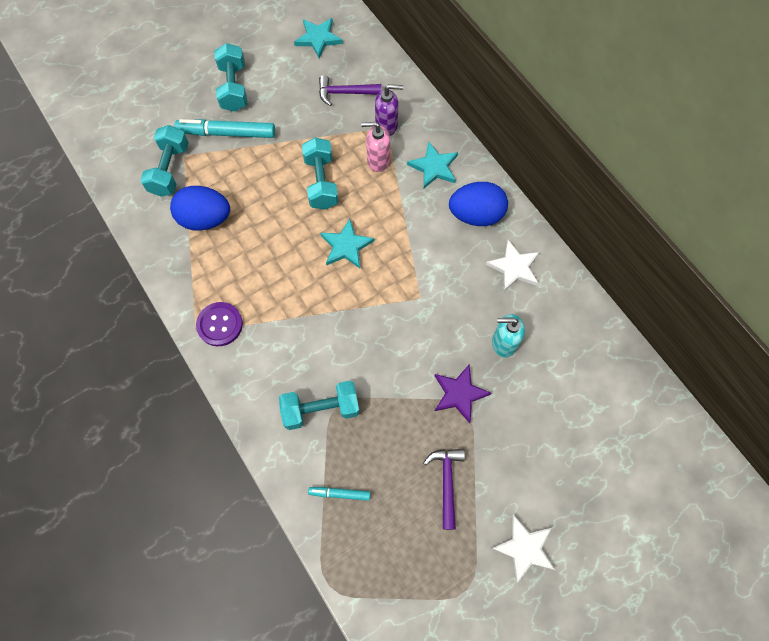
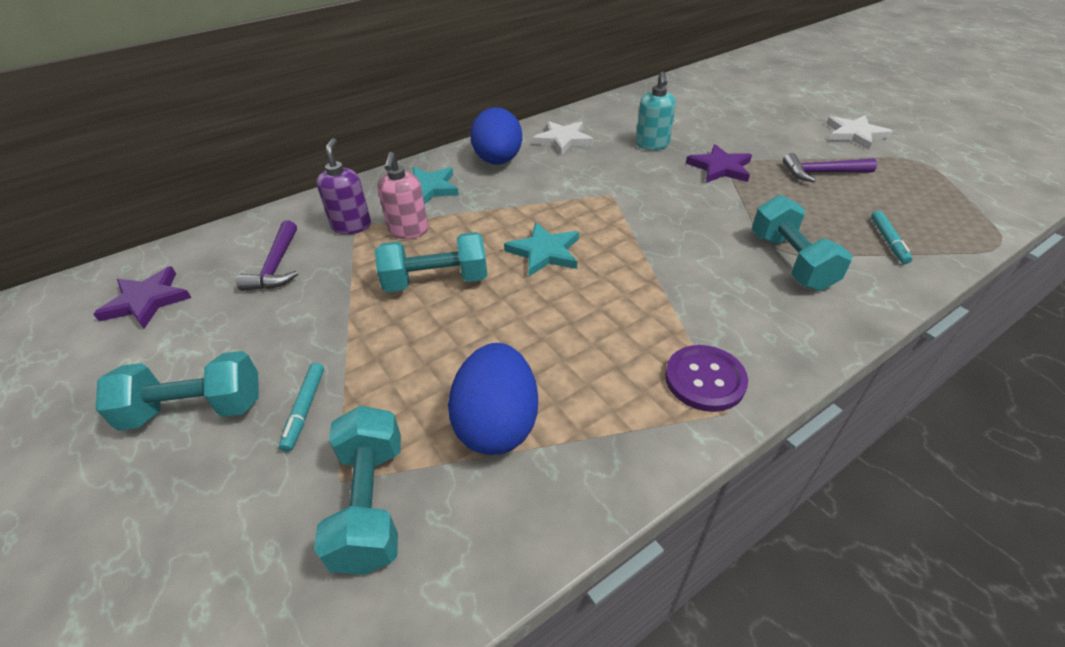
camera: 90 degrees left, 25 degrees down
turquoise dumbbell [140,125,189,197] -> turquoise dumbbell turned 75 degrees clockwise [314,406,401,575]
turquoise marker [174,119,275,138] -> turquoise marker [279,363,324,452], size x0.52
turquoise star [294,18,343,58] -> purple star [93,266,192,329]

